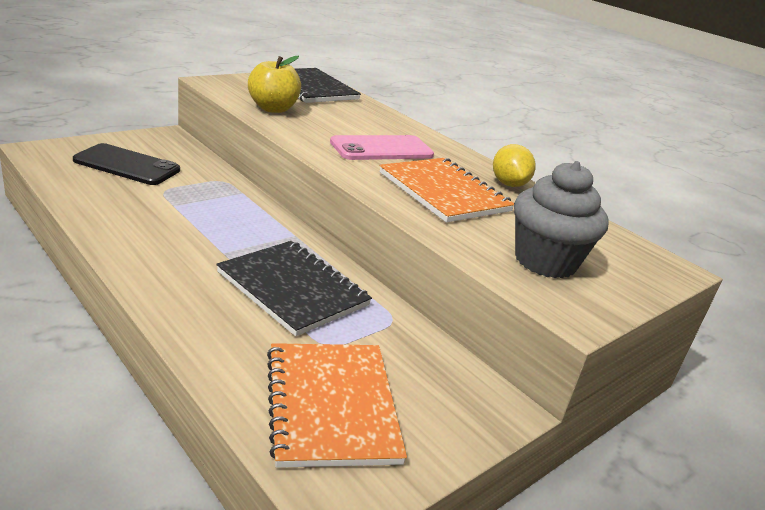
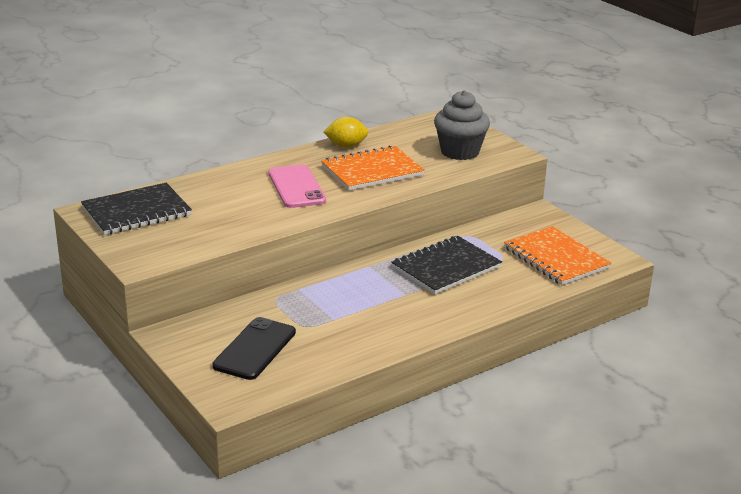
camera: 80 degrees left, 0 degrees up
yellow apple [248,56,301,113] -> none
orange notebook [267,343,407,468] -> orange notebook turned 60 degrees clockwise [504,226,612,285]

